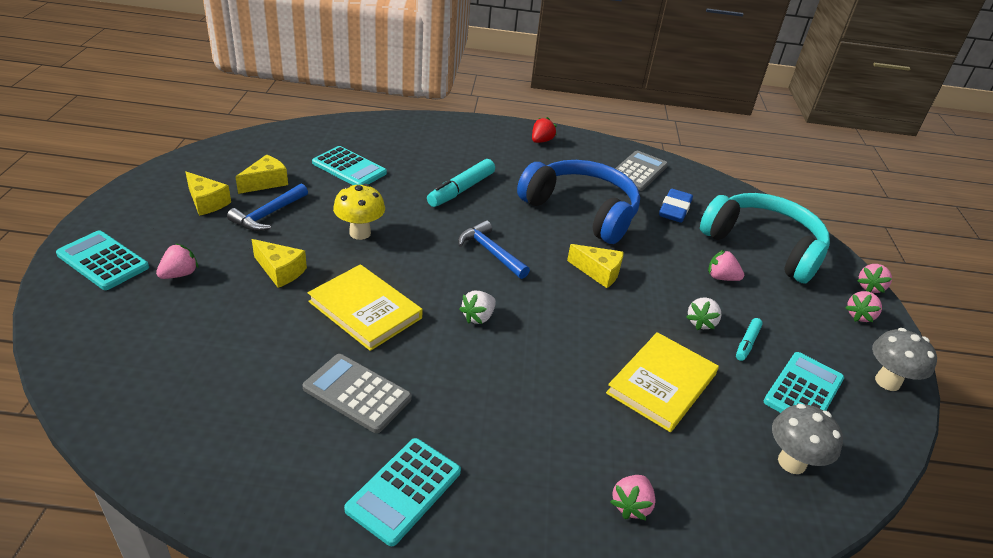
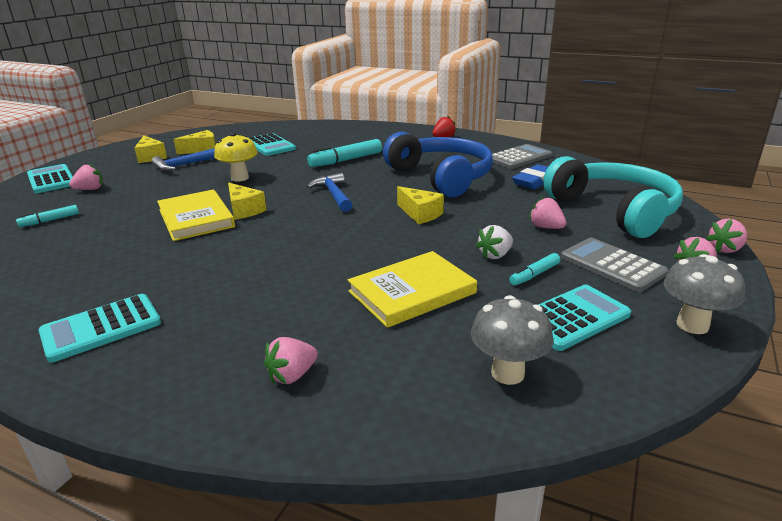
camera: 25 degrees right, 10 degrees down
yellow cheese [252,239,307,288] -> yellow cheese moved to [228,182,267,220]
grey calculator [303,354,412,433] -> grey calculator moved to [561,238,668,292]
white strawberry [459,291,496,324] -> none
none -> turquoise marker [16,205,79,227]

